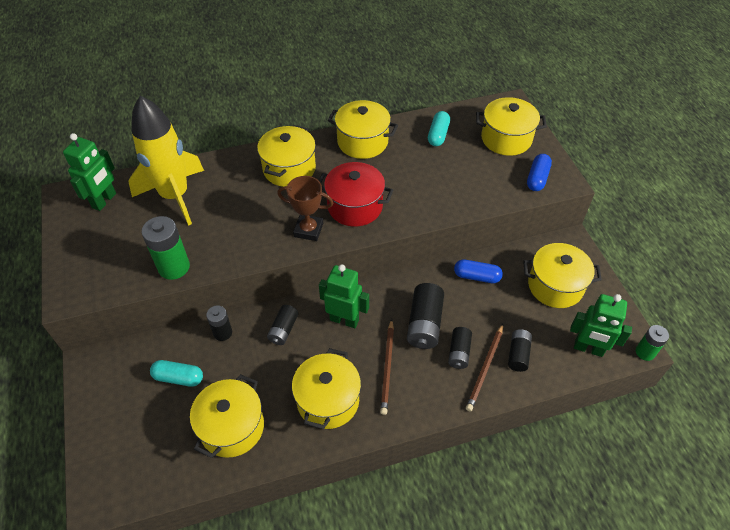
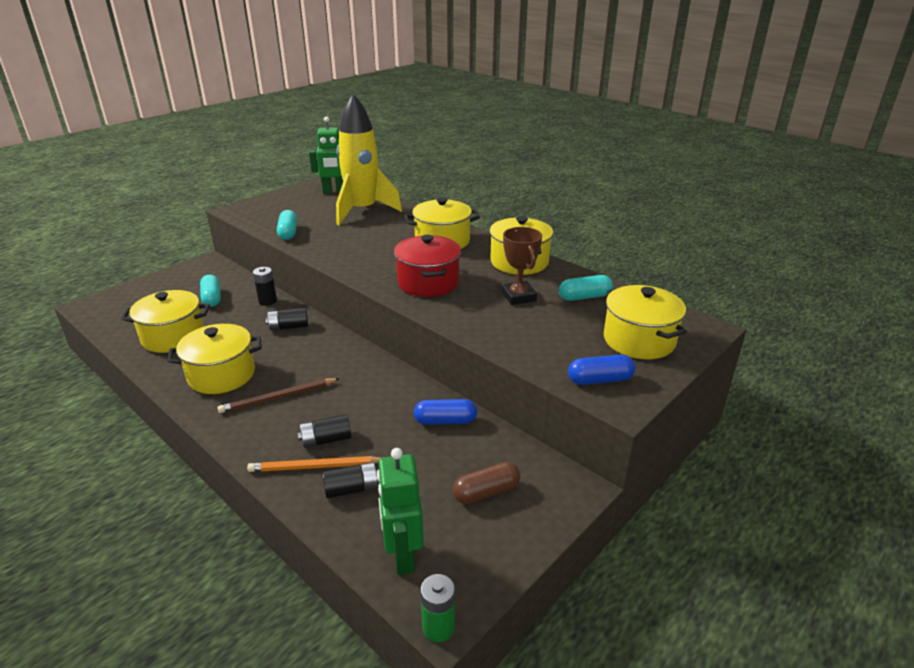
camera: 60 degrees right, 20 degrees down
green battery [142,216,190,280] -> turquoise capsule [277,210,297,240]
brown trophy [277,176,333,241] -> brown trophy moved to [502,227,542,305]
green robot [319,264,369,328] -> none
black battery [407,283,444,349] -> none
blue capsule [454,259,503,283] -> blue capsule turned 75 degrees counterclockwise [414,399,477,425]
brown pencil [466,324,503,411] -> orange pencil [247,456,380,472]
yellow pot [523,243,602,308] -> brown capsule [453,462,520,504]

